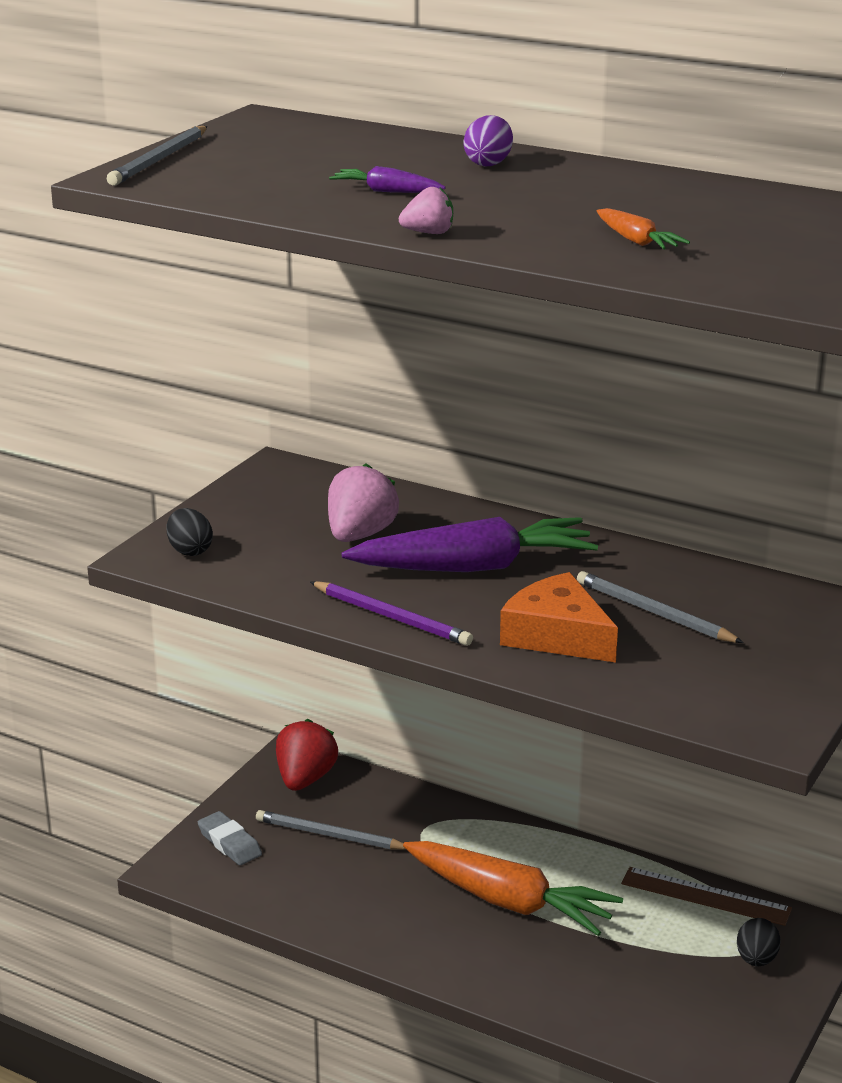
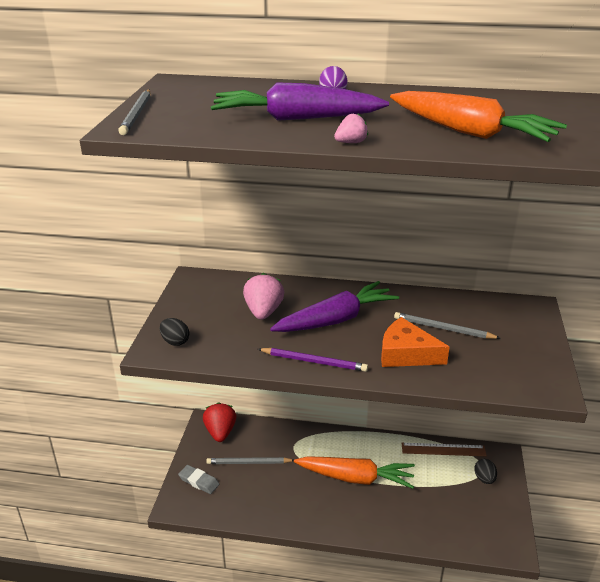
camera: 20 degrees left, 5 degrees up
purple carrot [329,166,445,193] -> purple carrot [211,82,389,121], size x2.37
orange carrot [597,208,690,249] -> orange carrot [390,91,567,142], size x2.37

